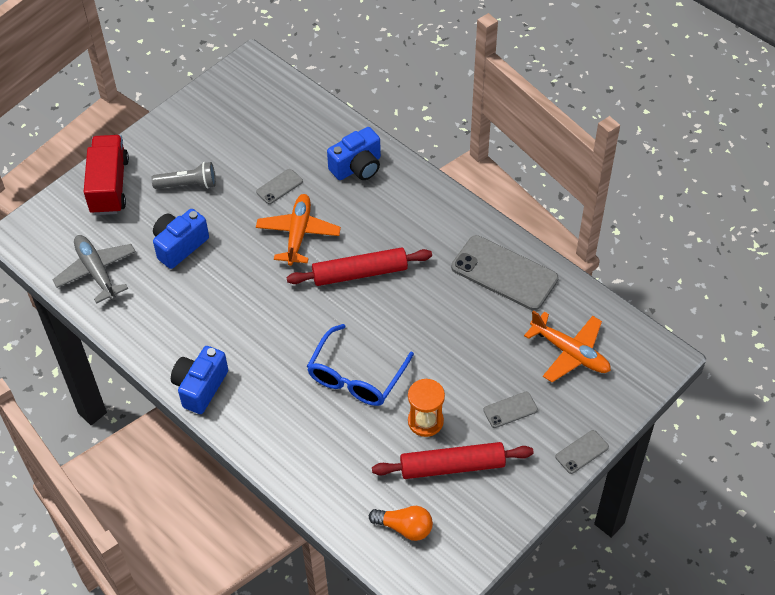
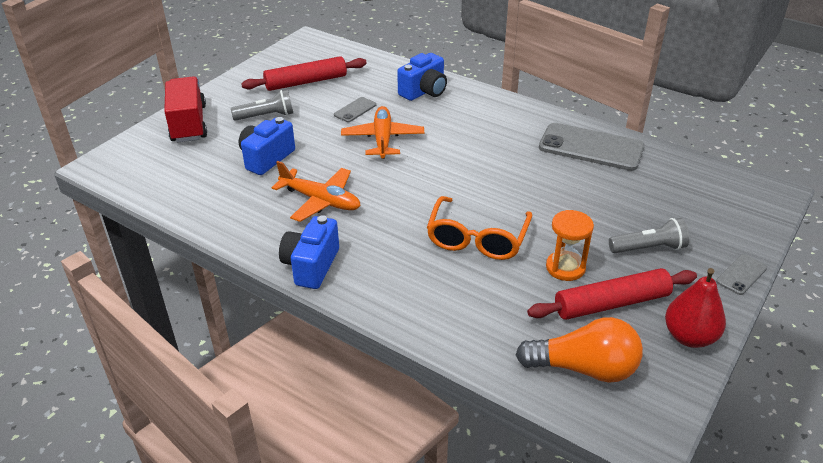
camera: 10 degrees left, 15 degrees down
grey plane [53,235,136,304] -> none
red rolling pin [286,247,432,286] -> red rolling pin moved to [241,56,367,91]
blue glasses [307,324,414,406] -> orange glasses [427,196,532,260]
orange light bulb [369,506,433,541] -> orange light bulb [516,317,643,383], size x1.53
grey phone [483,392,538,428] -> grey flashlight [609,218,689,253]
orange plane [524,310,611,382] -> orange plane moved to [271,161,361,222]
none -> red pear [665,268,726,348]

